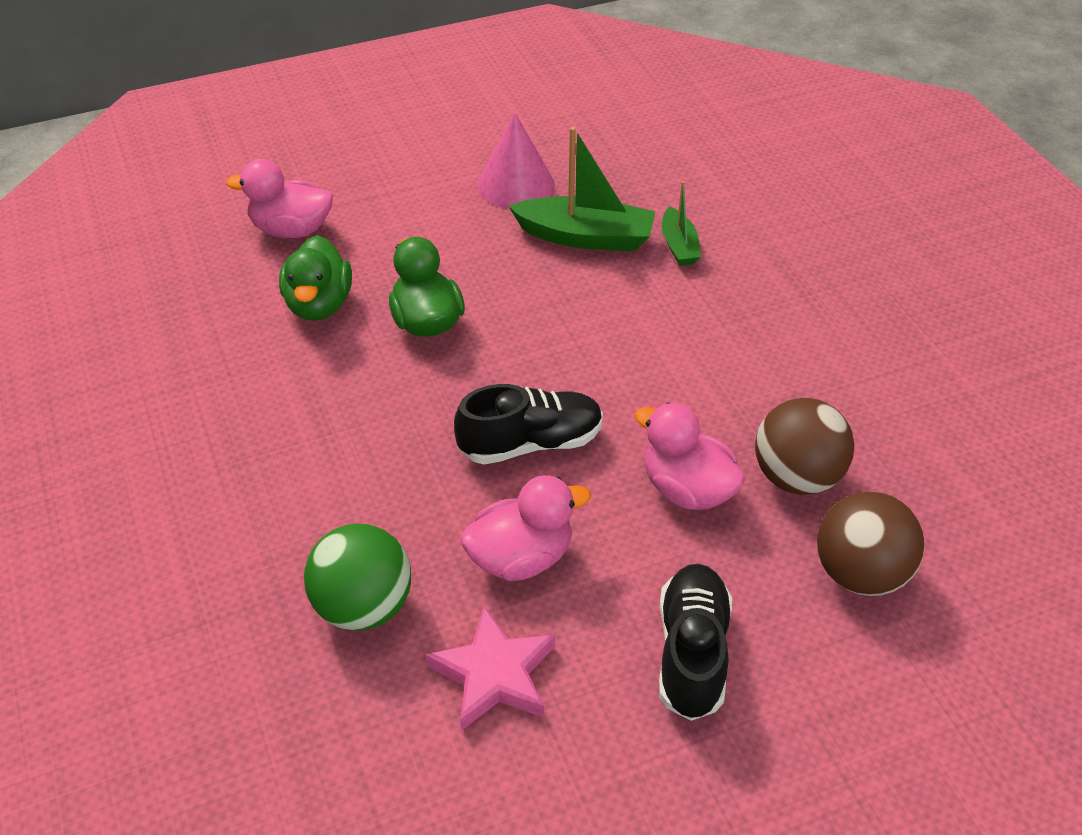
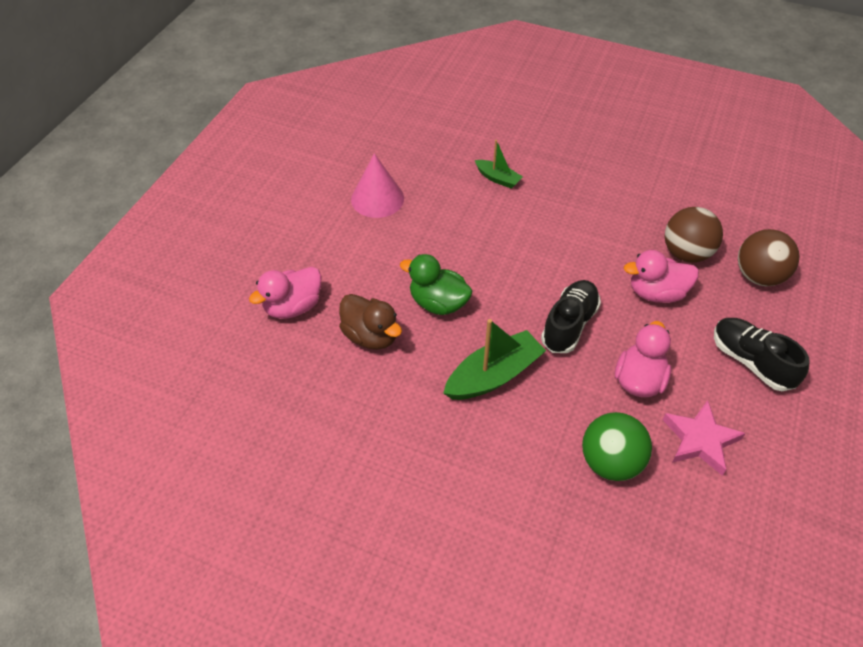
camera: 45 degrees left, 5 degrees up
green duck [279,235,352,321] -> brown duck [339,294,402,350]
green boat [508,127,655,251] -> green boat moved to [443,319,546,400]

